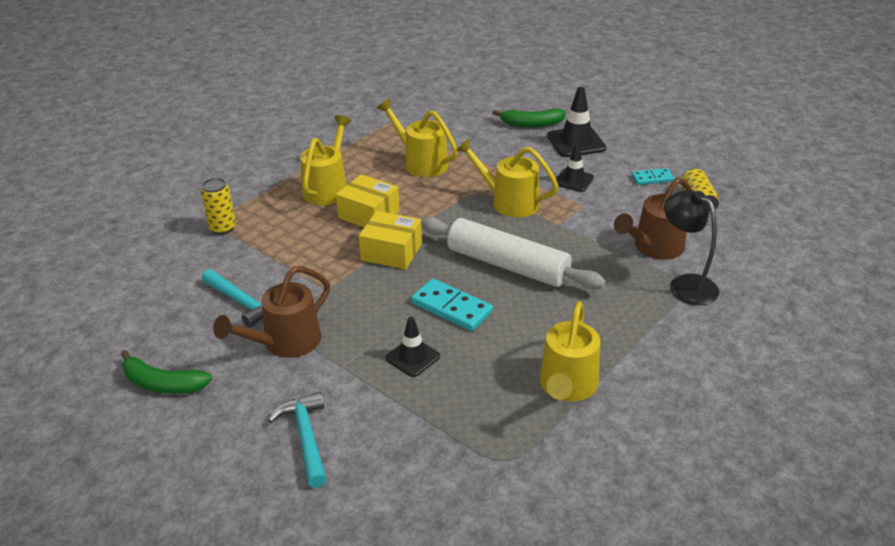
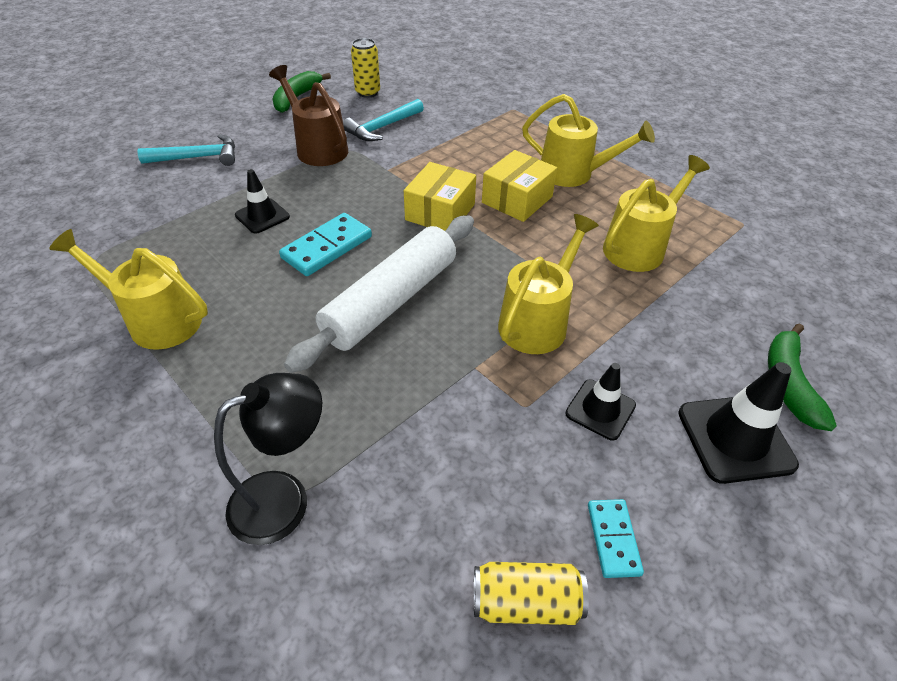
camera: 95 degrees right, 10 degrees up
yellow can [201,178,236,235] -> yellow can moved to [351,38,380,98]
brown watering can [614,177,692,260] -> none

